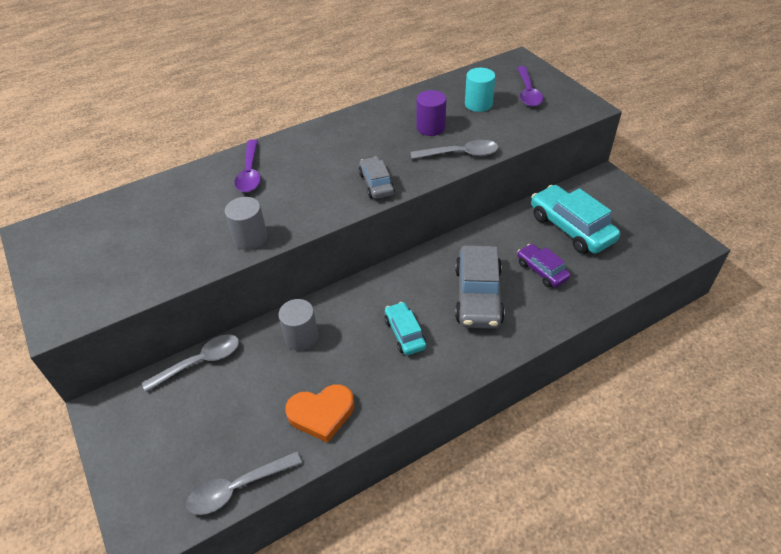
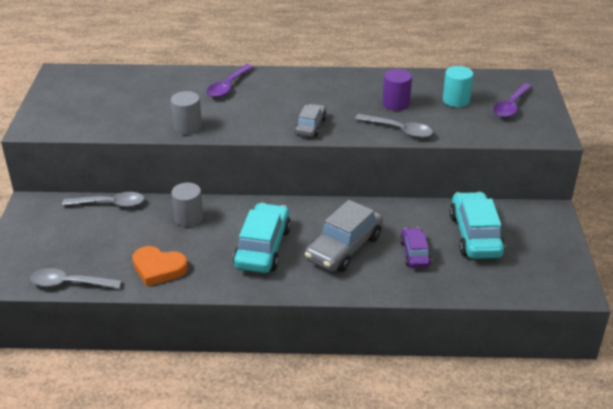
camera: 30 degrees right, 10 degrees down
turquoise car [385,302,426,355] -> turquoise car [233,203,291,273], size x1.74

